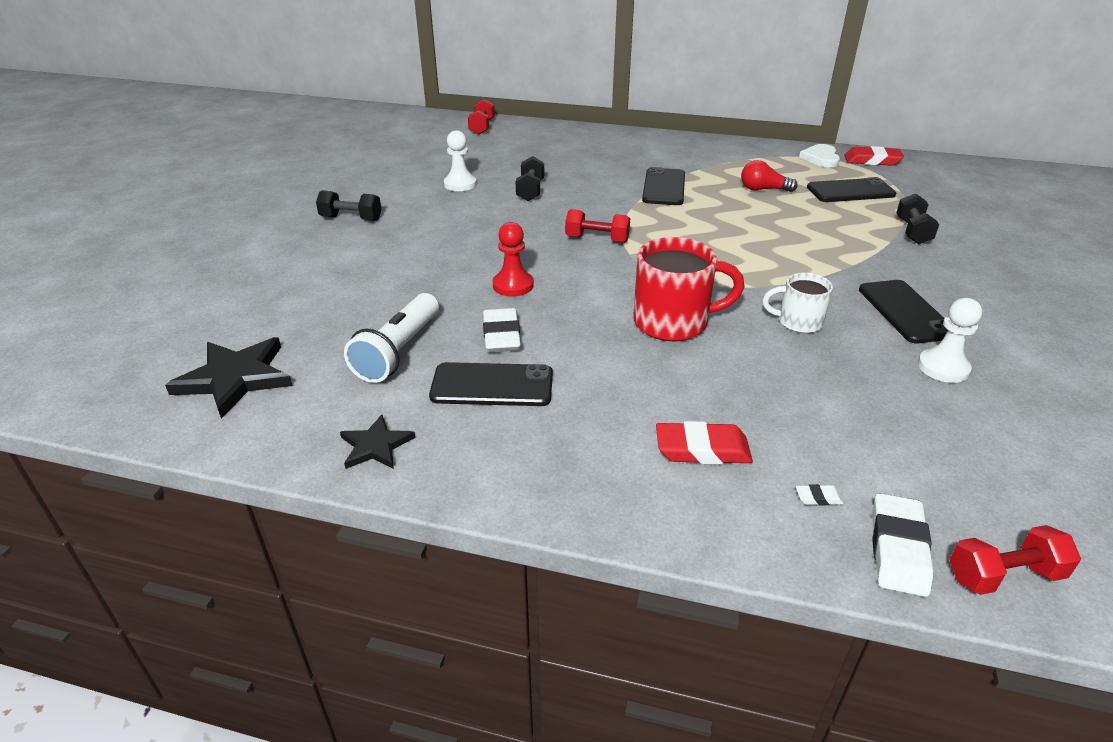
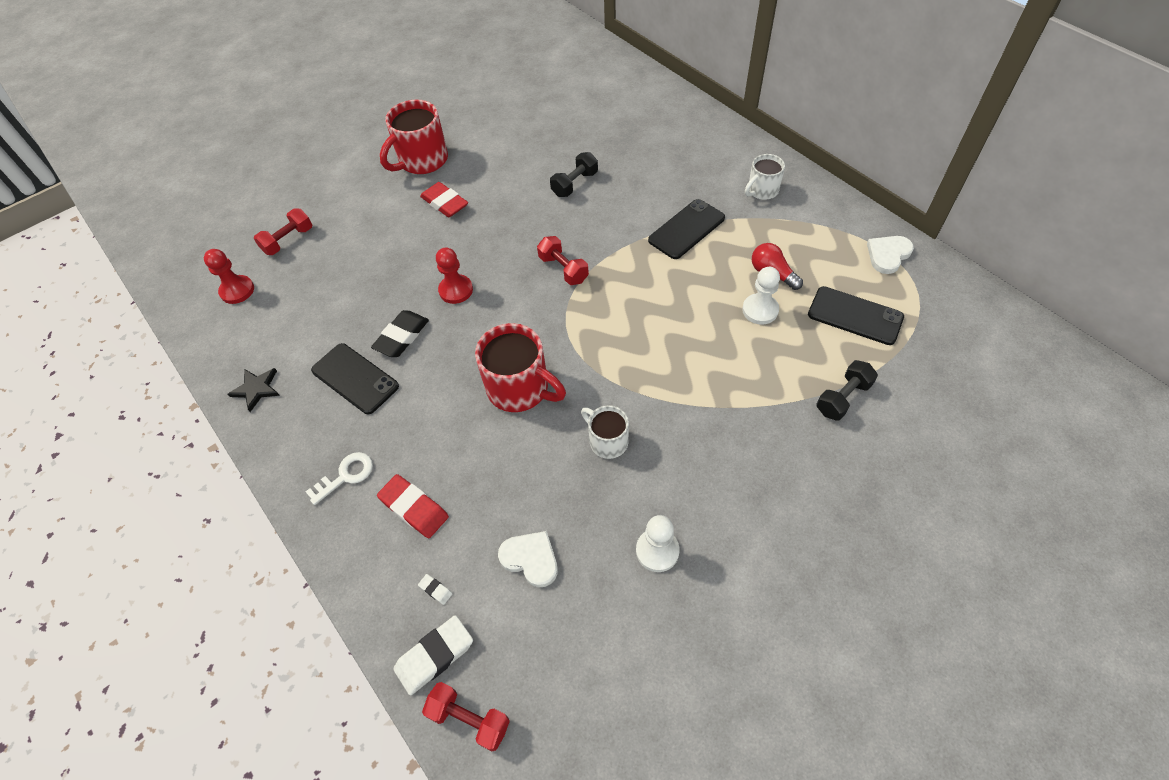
camera: 40 degrees right, 20 degrees up
black star [165,337,293,419] -> red pawn [204,249,254,304]
black dumbbell [316,190,381,221] -> red mug [380,99,448,174]
white flashlight [344,293,439,383] -> none
white pawn [444,130,476,191] -> white pawn moved to [742,267,780,324]
red dumbbell [468,99,495,135] -> red dumbbell moved to [254,209,312,255]
white eraser [483,308,521,352] -> black eraser [371,310,429,357]
red eraser [844,146,904,166] -> red eraser moved to [420,182,468,217]
black phone [859,280,948,344] -> none
none -> white key [306,452,373,505]
none -> white heart [498,531,558,588]
none -> white mug [745,154,785,200]

